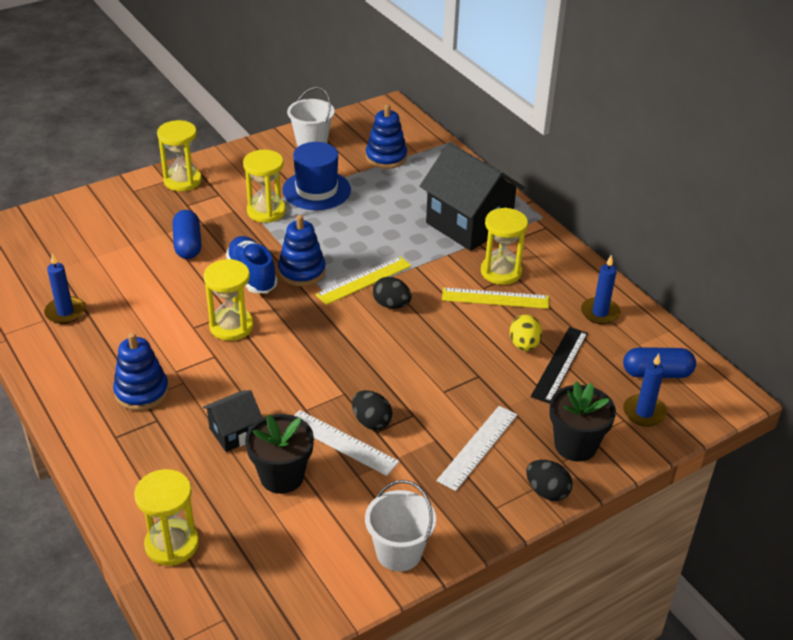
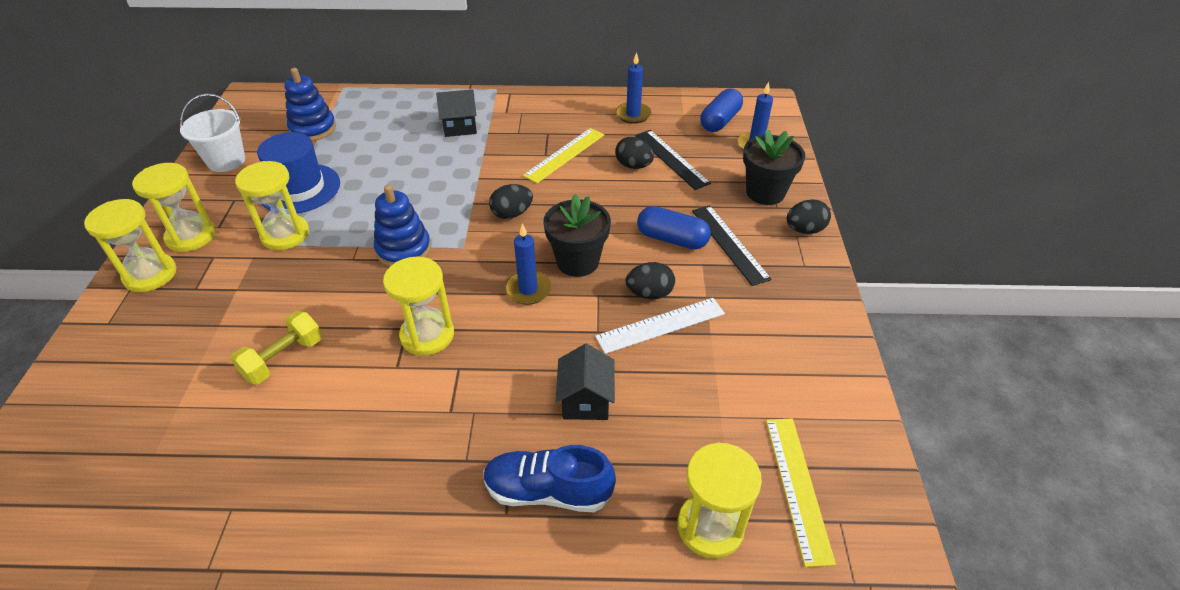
camera: 55 degrees left, 5 degrees up
blue candle [44,253,85,324] -> blue candle moved to [505,223,551,305]
blue stacking toy [113,333,169,411] -> none
blue capsule [173,210,201,259] -> blue capsule moved to [637,206,711,249]
blue shoe [226,236,278,293] -> blue shoe moved to [483,445,616,512]
black flower pot [245,414,314,494] -> black flower pot moved to [543,194,611,277]
yellow ruler [315,256,411,305] -> yellow ruler moved to [766,418,836,567]
white bucket [365,480,436,571] -> none
black house [420,142,525,251] -> black house [436,89,477,137], size x0.50
white ruler [436,406,518,491] -> black ruler [692,205,772,286]
yellow hourglass [481,208,528,285] -> yellow hourglass moved to [132,163,215,252]
yellow egg [510,315,542,351] -> black egg [615,137,654,169]
none -> yellow dumbbell [230,311,322,384]

